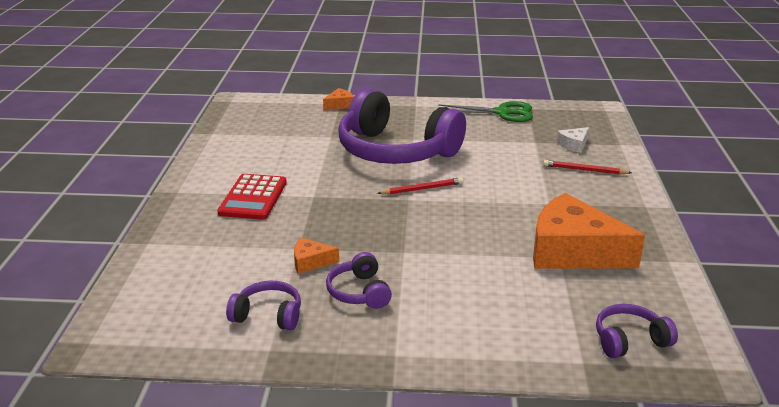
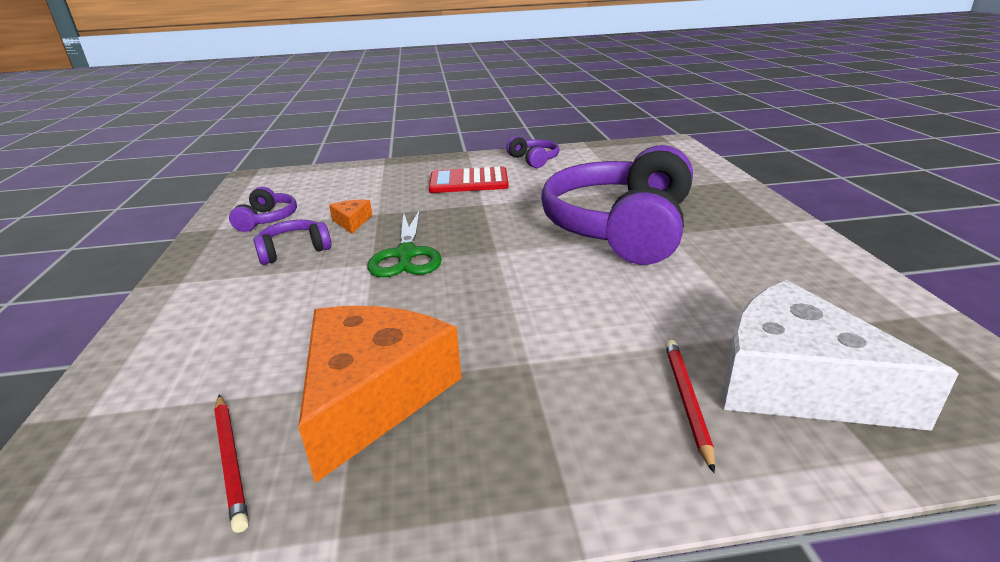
camera: 80 degrees right, 0 degrees up
orange cheese [323,88,354,110] -> none
red pencil [377,177,463,195] -> red pencil moved to [214,395,249,533]
green scissors [438,101,533,122] -> green scissors moved to [368,209,442,277]
white cheese [556,127,589,153] -> white cheese [723,280,959,431], size x2.34
purple headphones [596,304,678,358] -> purple headphones moved to [506,136,559,168]

